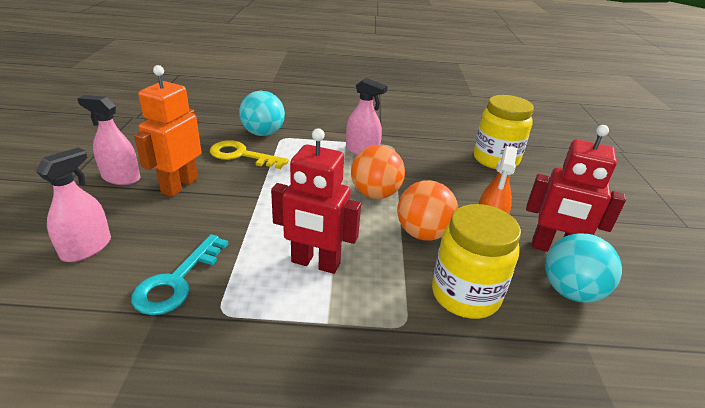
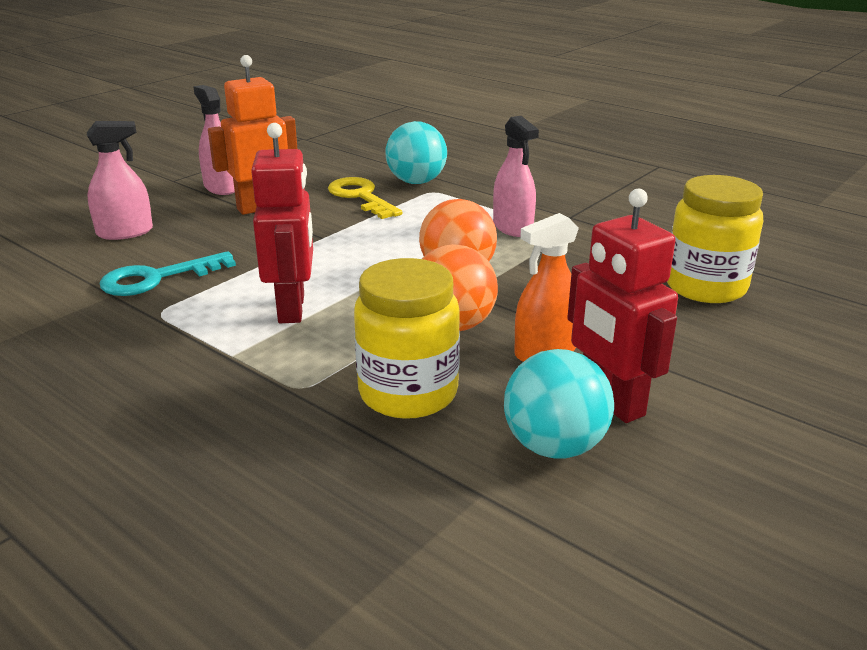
camera: 40 degrees right, 5 degrees down
red robot [271,128,361,274] -> red robot turned 150 degrees counterclockwise [251,123,313,323]

